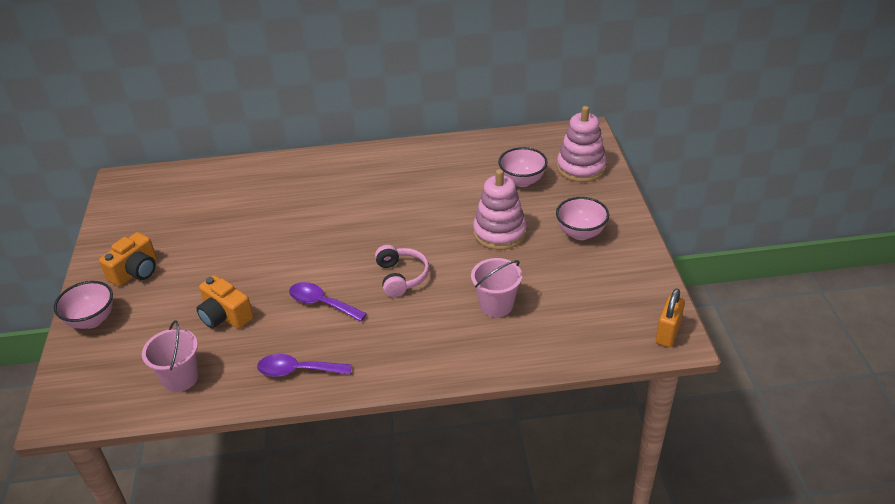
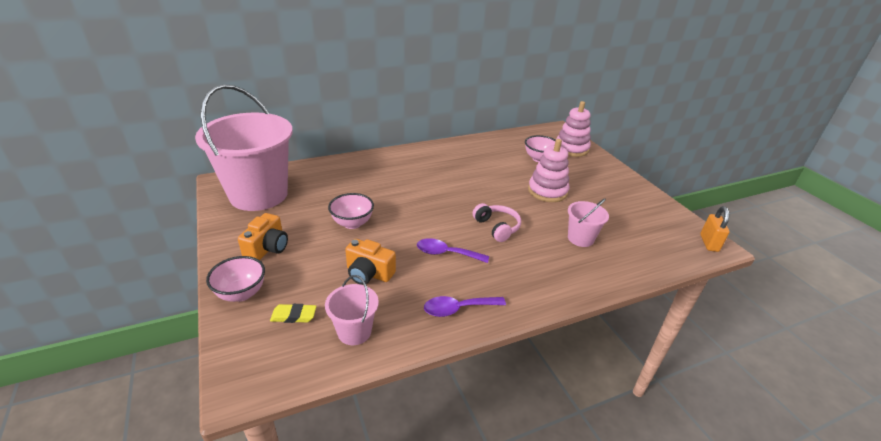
camera: 20 degrees left, 5 degrees down
pink bowl [556,197,609,240] -> pink bowl moved to [328,193,374,229]
none -> pink bucket [195,84,293,211]
none -> yellow eraser [270,304,317,323]

